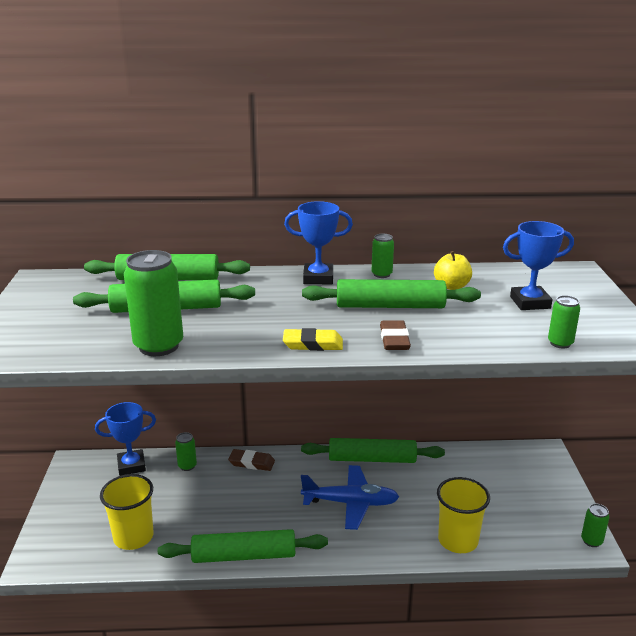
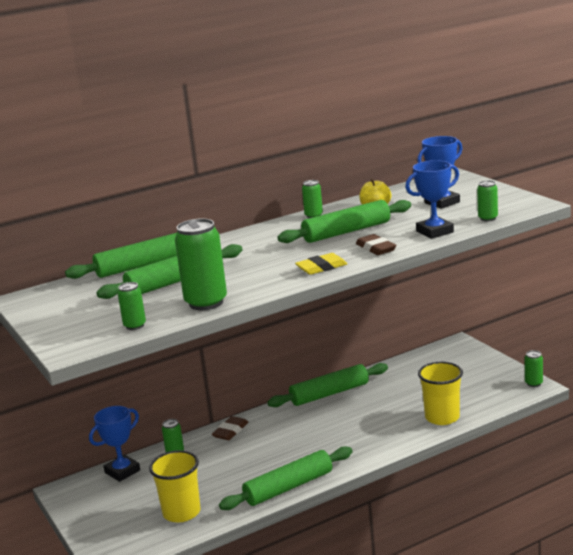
camera: 25 degrees left, 5 degrees down
brown eraser [228,449,275,471] -> brown eraser turned 45 degrees counterclockwise [212,416,248,440]
blue trophy [284,201,353,284] -> blue trophy moved to [405,160,459,239]
blue plane [301,465,399,530] -> none
none -> green can [118,282,146,330]

